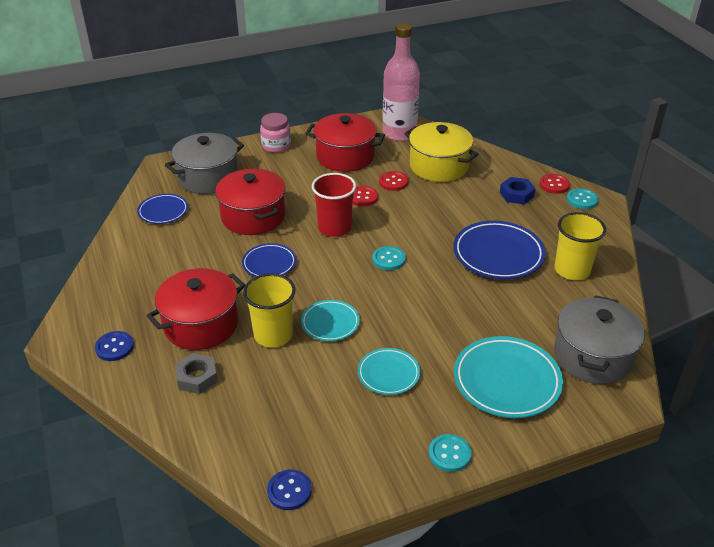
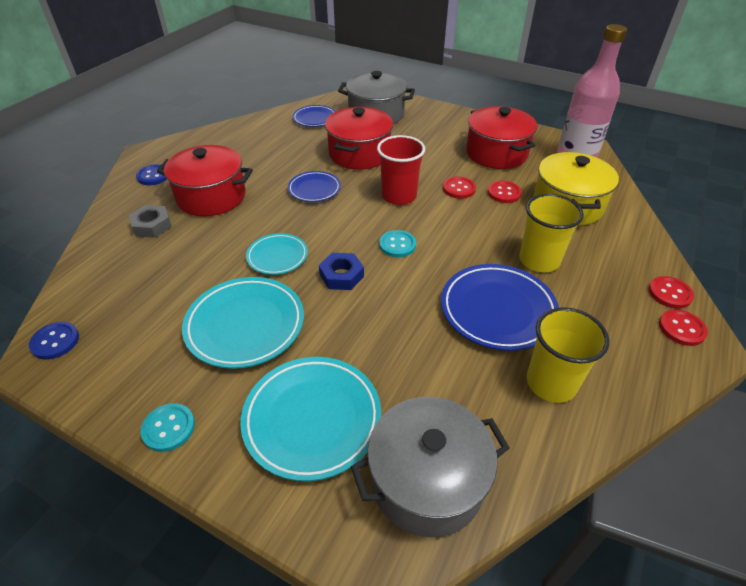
camera: 50 degrees right, 5 degrees up
yellow cup [243,273,295,347] -> yellow cup moved to [519,194,584,272]
pink jar [260,113,291,153] -> none
turquoise plate [358,348,420,395] -> turquoise plate [182,277,304,369], size x1.71
blue nut [500,177,536,204] -> blue nut moved to [319,253,364,290]
turquoise button [567,188,598,209] -> red button [659,309,708,346]

